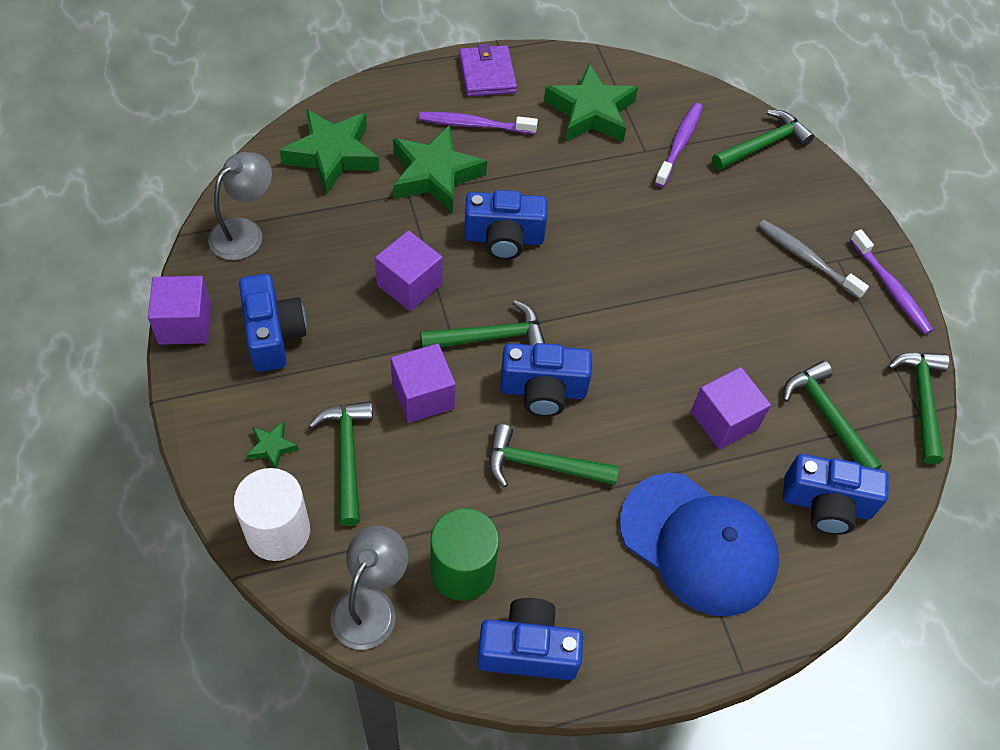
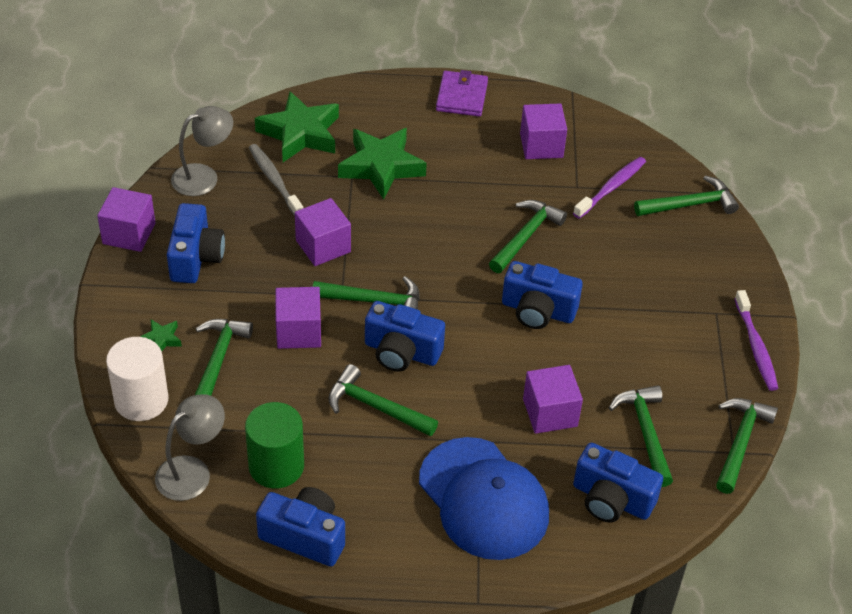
camera: 20 degrees right, 10 degrees down
purple toothbrush [419,112,538,134] -> none
blue camera [464,190,547,260] -> blue camera moved to [502,261,583,329]
green star [544,64,638,142] -> purple cube [520,103,567,159]
grey toothbrush [758,220,869,299] -> grey toothbrush moved to [249,144,303,216]
none -> green hammer [489,200,567,273]

